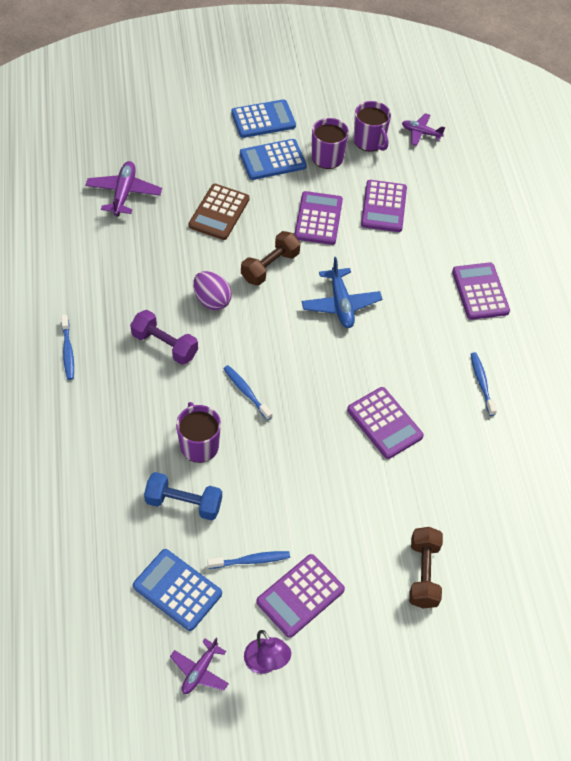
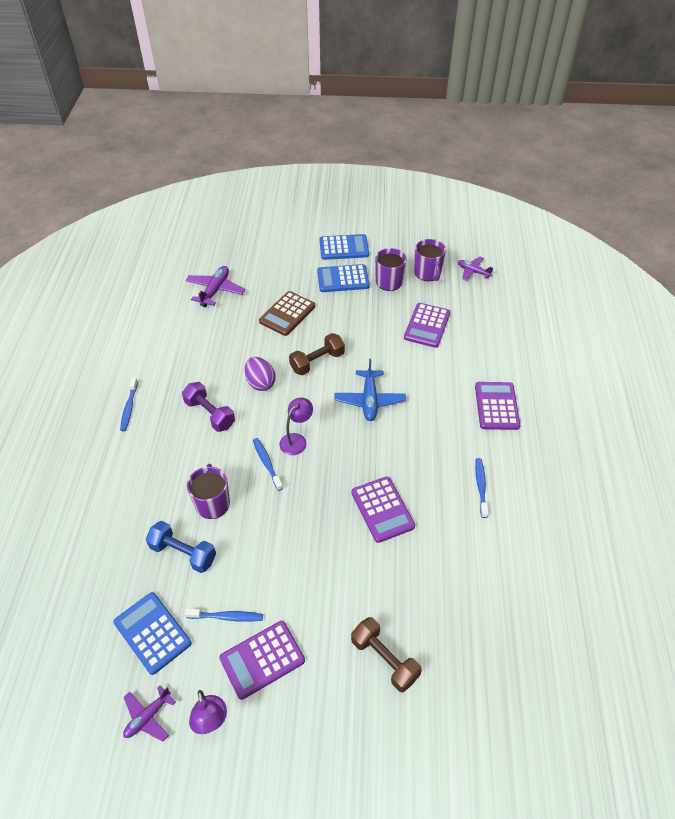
camera: 15 degrees right, 5 degrees down
purple calculator [294,191,343,245] -> none
brown dumbbell [409,527,443,608] -> brown dumbbell turned 60 degrees counterclockwise [351,617,422,692]
none -> purple lamp [279,397,313,455]

